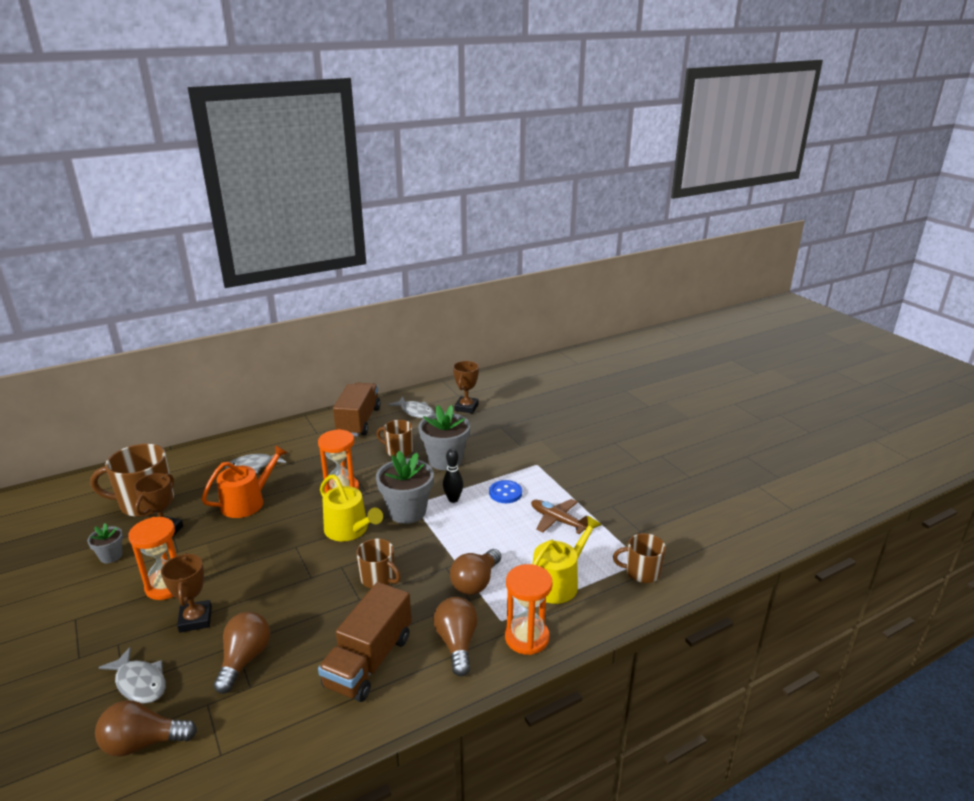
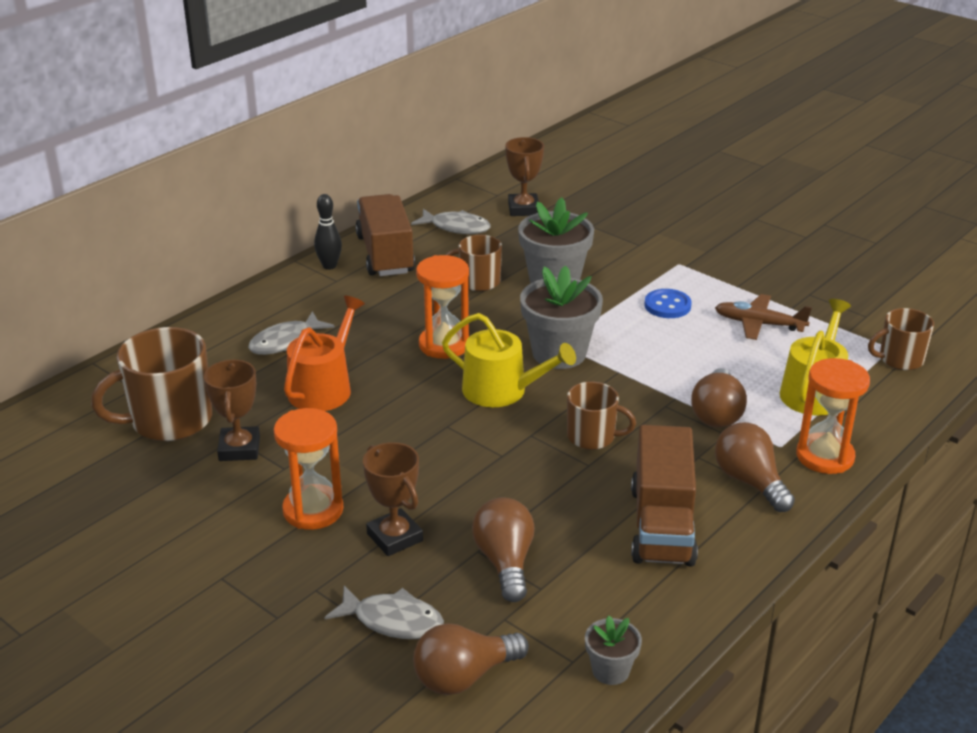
camera: 20 degrees left, 5 degrees up
grey flower pot [87,523,123,563] -> grey flower pot moved to [585,615,642,685]
black bowling pin [443,448,463,503] -> black bowling pin moved to [314,194,342,270]

